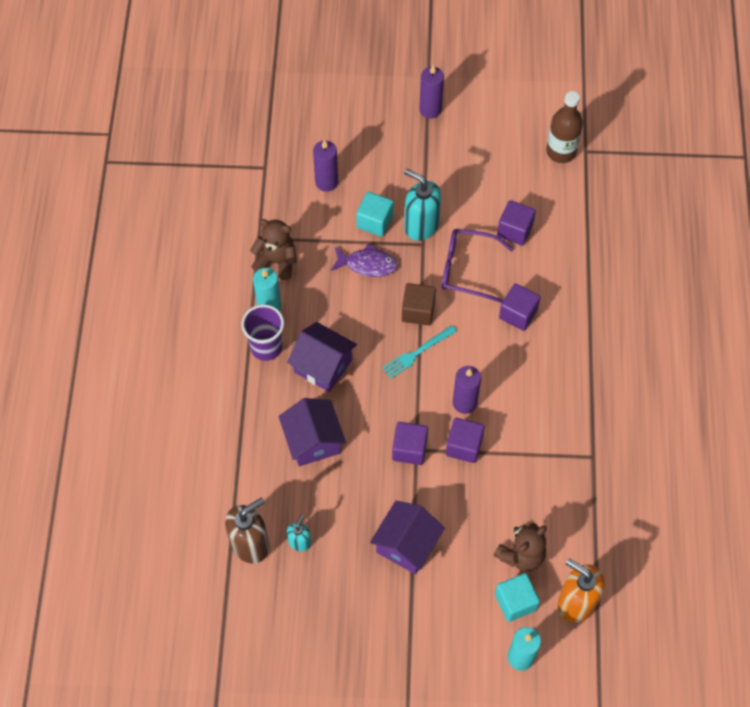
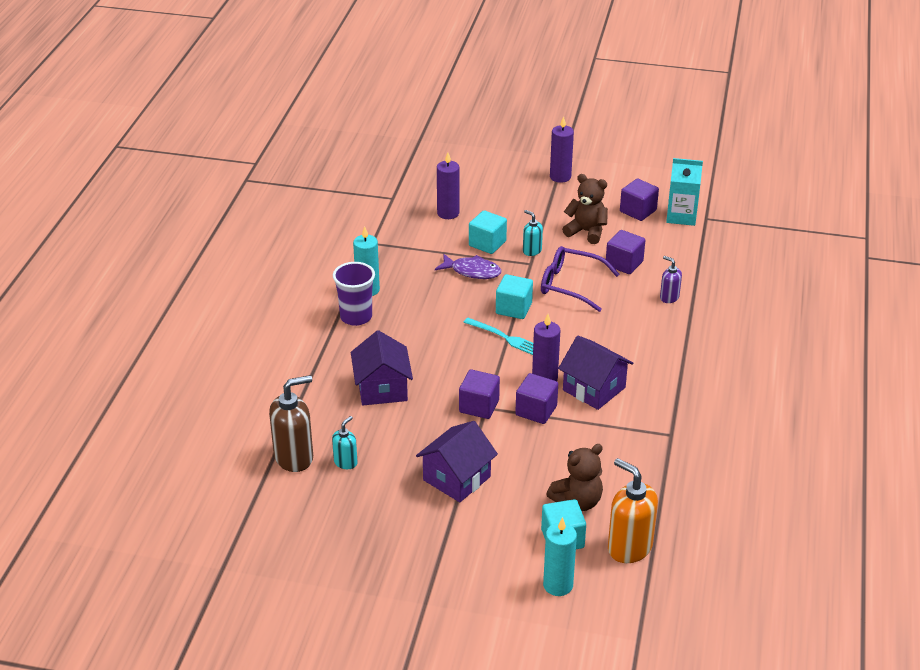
camera: 10 degrees right, 25 degrees down
brown teddy bear [250,219,297,280] -> brown teddy bear moved to [562,174,608,244]
purple house [287,322,357,392] -> purple house moved to [558,335,633,410]
turquoise fork [382,325,457,379] -> turquoise fork turned 120 degrees counterclockwise [463,318,533,355]
brown cube [402,283,436,325] -> turquoise cube [496,274,533,319]
turquoise soap dispenser [404,168,441,241] -> turquoise soap dispenser [523,210,543,256], size x0.53
purple cube [499,283,541,331] -> purple cube moved to [620,179,659,221]
brown bottle [546,91,583,163] -> turquoise carton [666,158,703,226]
none -> purple soap dispenser [660,256,682,303]

